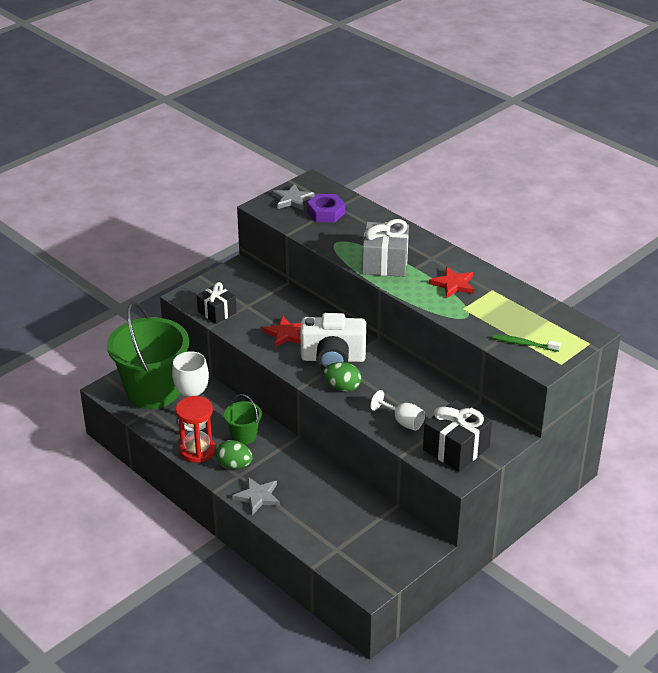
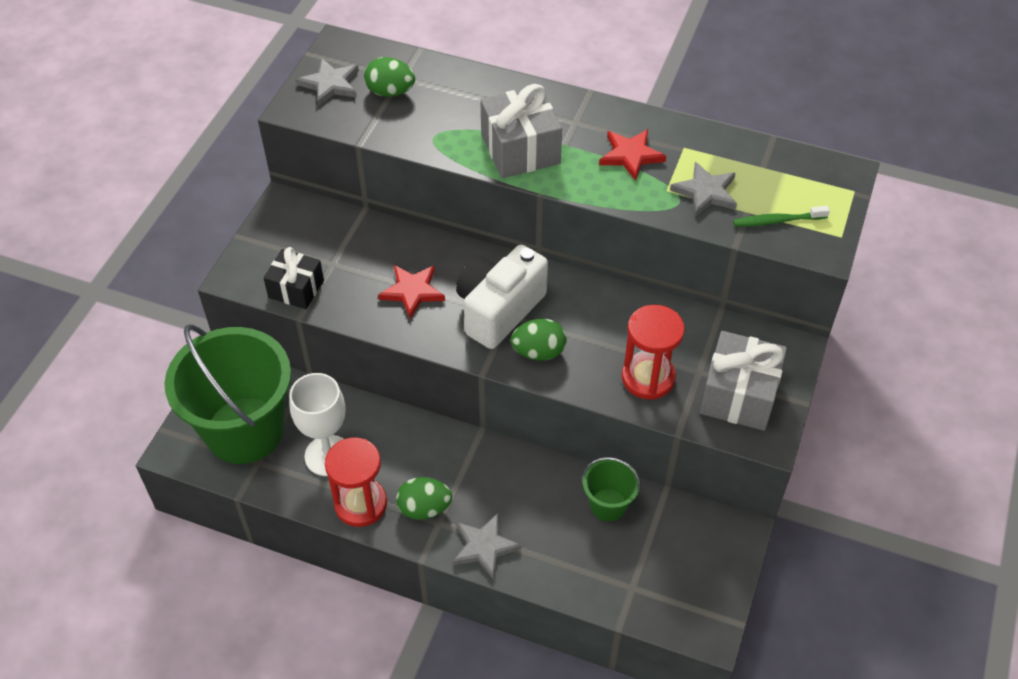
camera: 25 degrees left, 15 degrees up
green bucket [224,394,262,445] -> green bucket moved to [583,457,641,521]
white camera [300,313,366,370] -> white camera turned 150 degrees clockwise [456,245,548,349]
purple nut [307,194,345,223] -> green egg [364,57,415,97]
white goblet [370,390,425,431] -> red hourglass [622,305,685,400]
black gift [423,399,492,472] -> grey gift [700,331,787,431]
none -> grey star [670,162,737,217]

